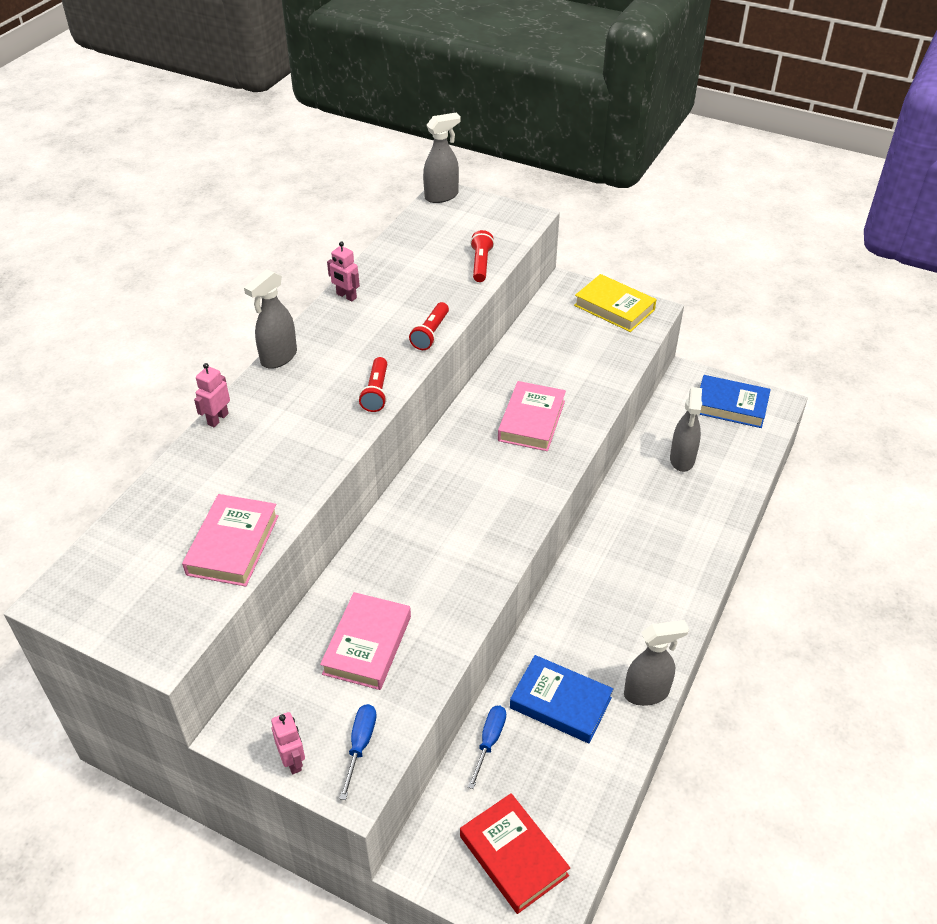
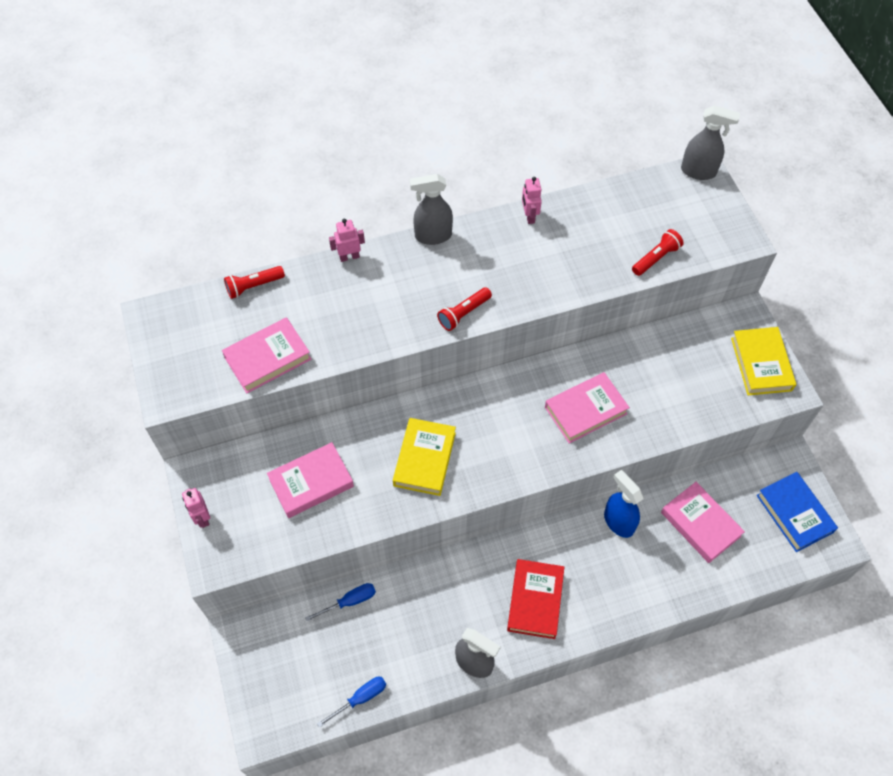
camera: 45 degrees right, 15 degrees up
pink robot [271,712,305,774] -> pink robot turned 135 degrees clockwise [182,488,210,528]
blue screwdriver [339,704,377,800] -> blue screwdriver moved to [317,676,386,728]
red flashlight [409,302,449,350] -> red flashlight moved to [224,266,285,299]
red book [460,793,570,914] -> red book moved to [507,559,564,639]
blue book [510,655,613,743] -> none
grey spray bottle [670,387,702,472] -> pink book [661,482,745,563]
none -> yellow book [393,418,456,496]
none -> blue spray bottle [604,470,644,538]

